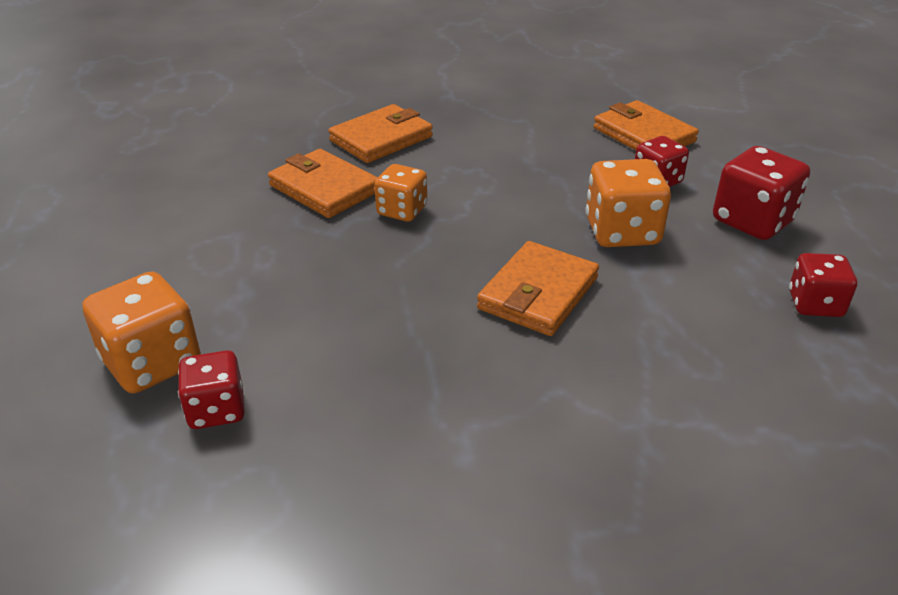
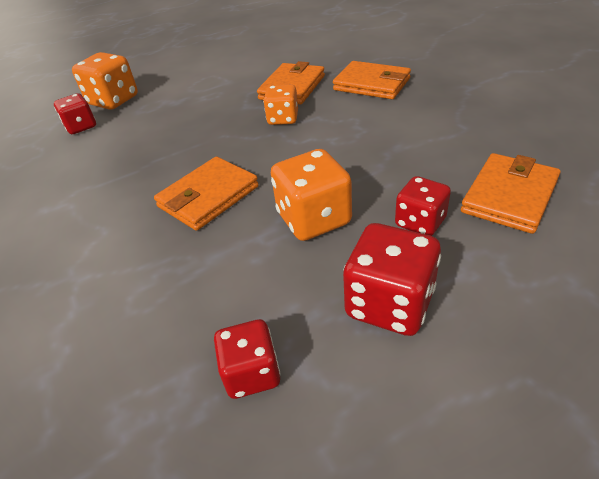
camera: 75 degrees right, 5 degrees up
orange wallet [477,241,599,336] -> orange wallet turned 60 degrees counterclockwise [154,157,259,231]

